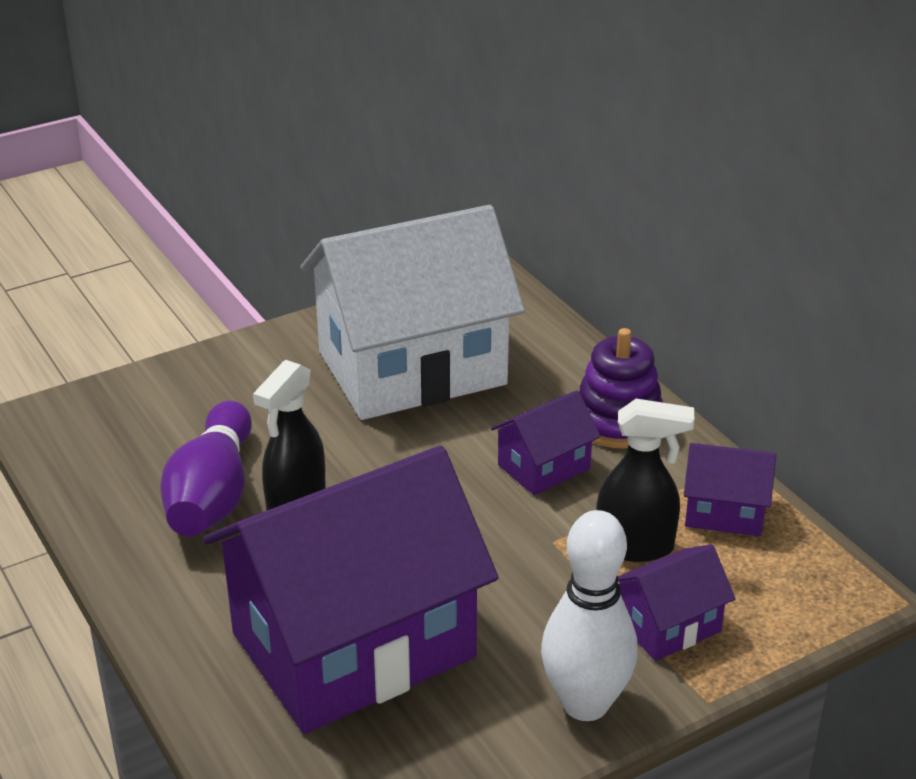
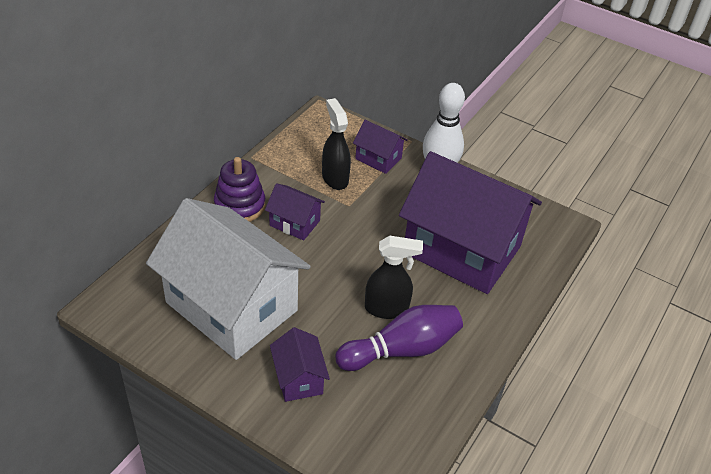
camera: 120 degrees left, 10 degrees up
purple house [684,443,776,536] -> purple house moved to [270,327,330,402]

